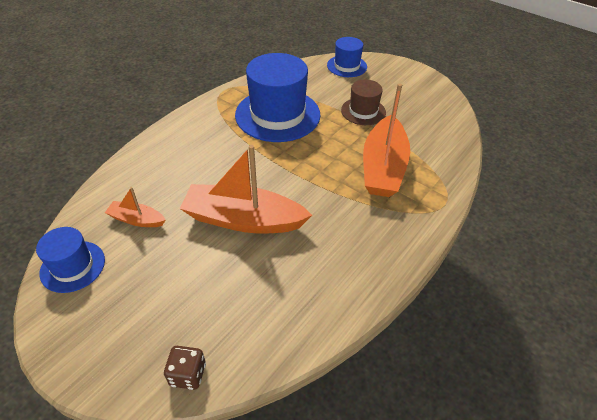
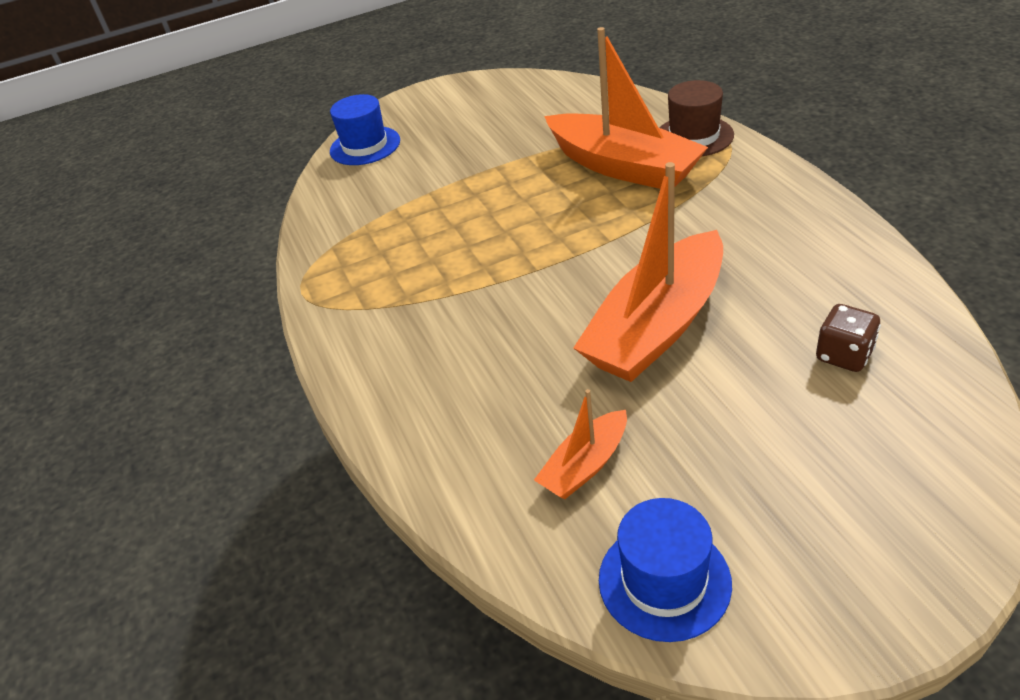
camera: 55 degrees left, 5 degrees down
brown dice [164,346,206,390] -> brown dice moved to [816,304,881,372]
blue hat [235,53,321,142] -> none
brown hat [341,79,386,125] -> brown hat moved to [659,80,734,156]

